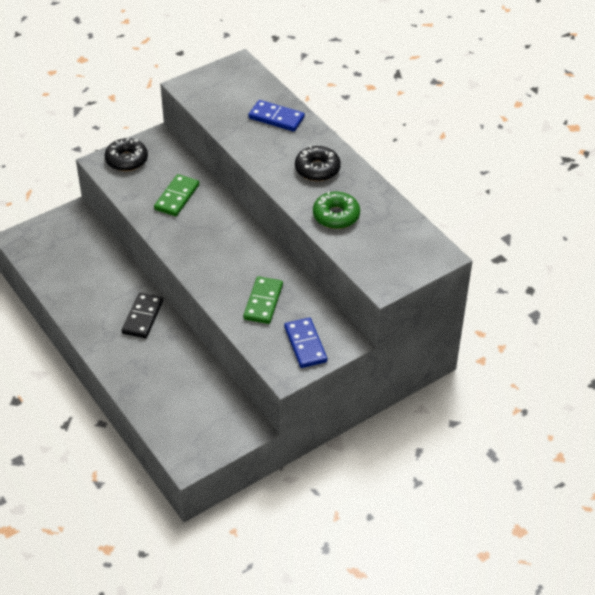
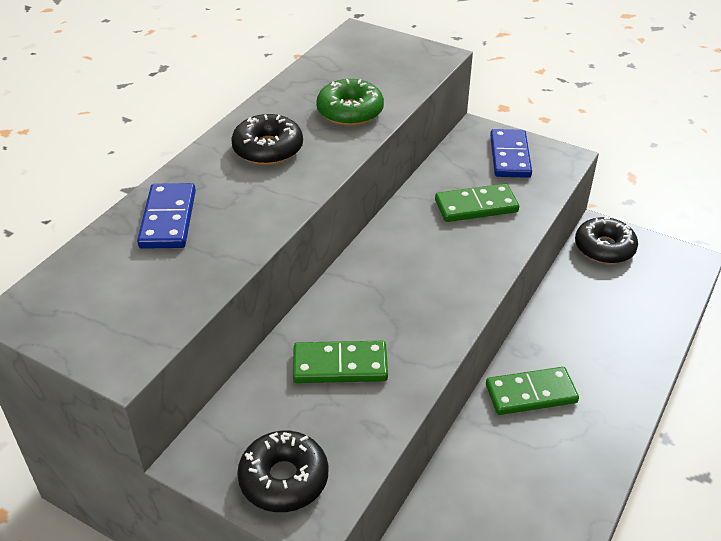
camera: 115 degrees left, 5 degrees down
black domino [122,292,163,338] -> green domino [486,367,579,415]
blue domino [284,317,327,368] -> blue domino turned 45 degrees counterclockwise [490,129,532,178]
none -> black donut [575,216,638,264]

